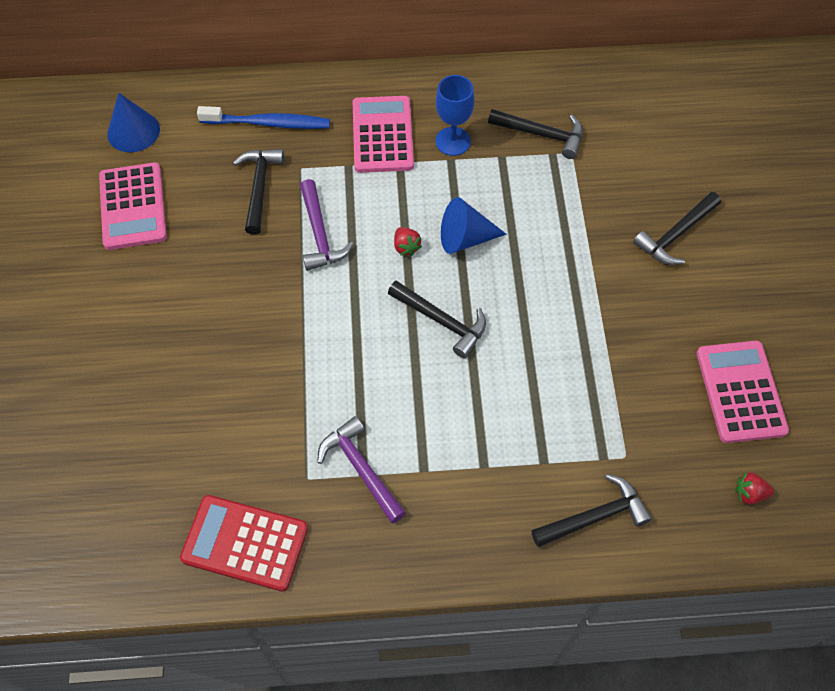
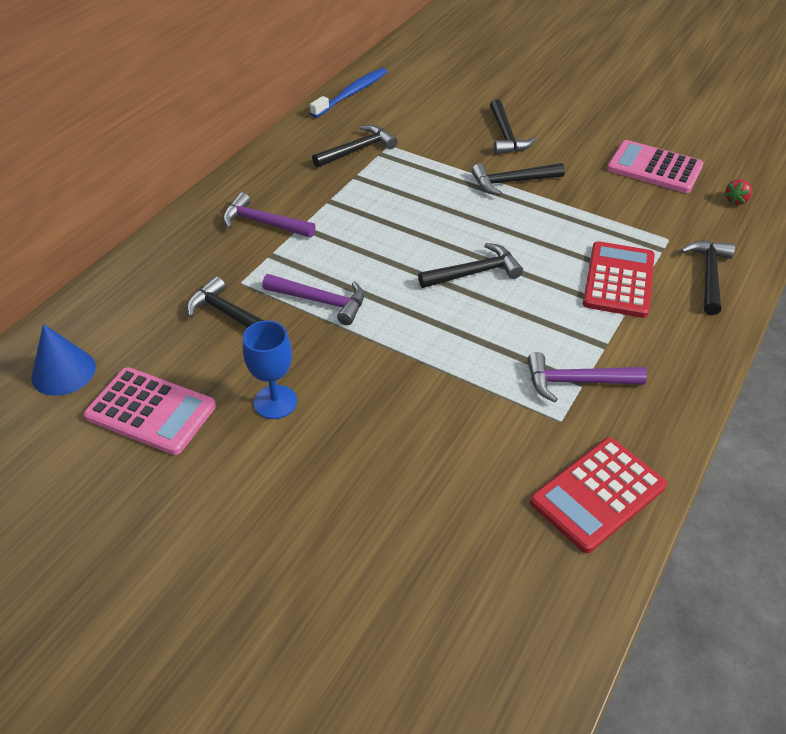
camera: 55 degrees left, 15 degrees down
blue toothbrush [197,106,330,129] -> blue toothbrush moved to [310,68,387,118]
pink calculator [353,96,414,173] -> purple hammer [223,192,316,238]
red strawberry [394,227,422,256] -> none
blue goblet [435,75,475,156] -> blue goblet moved to [243,321,297,419]
blue cone [441,197,507,254] -> none
none -> black hammer [472,163,565,195]
none -> red calculator [583,241,655,318]

